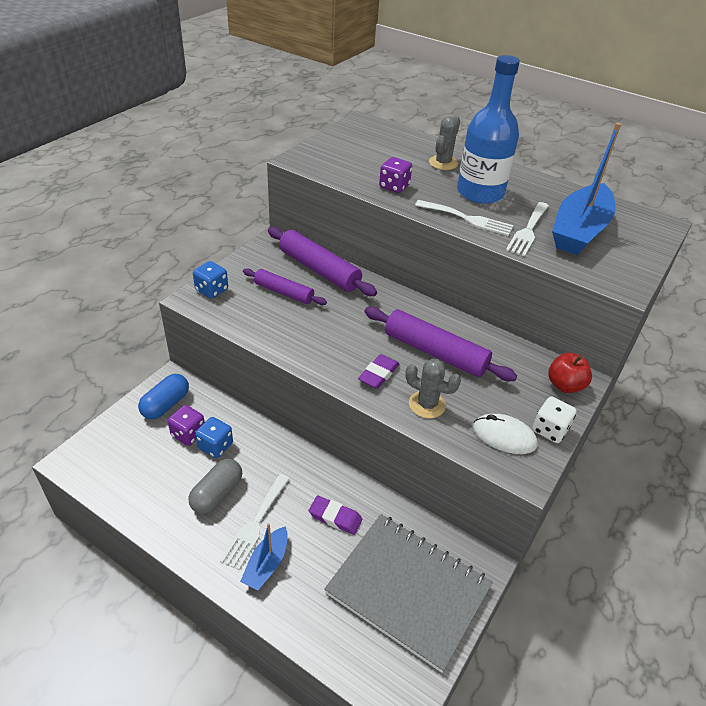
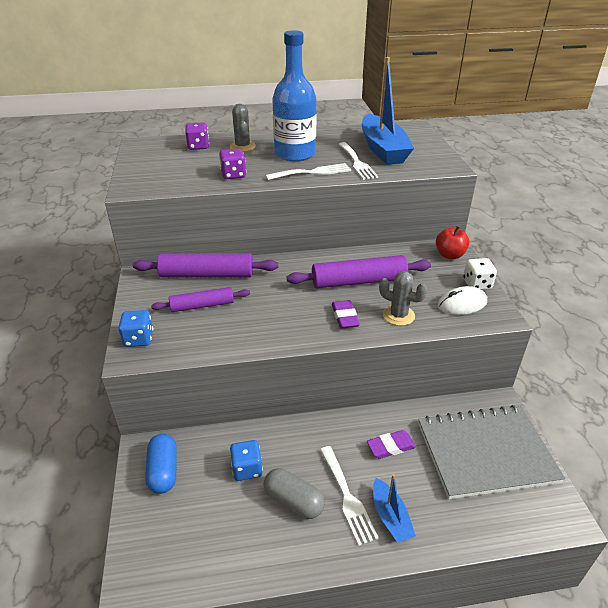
camera: 40 degrees left, 5 degrees down
purple dice [168,405,205,446] -> purple dice moved to [185,122,209,150]
grey capsule [189,459,242,514] -> grey capsule turned 45 degrees counterclockwise [264,468,325,519]
grey cactus [405,359,461,418] -> grey cactus turned 45 degrees clockwise [379,271,428,326]

